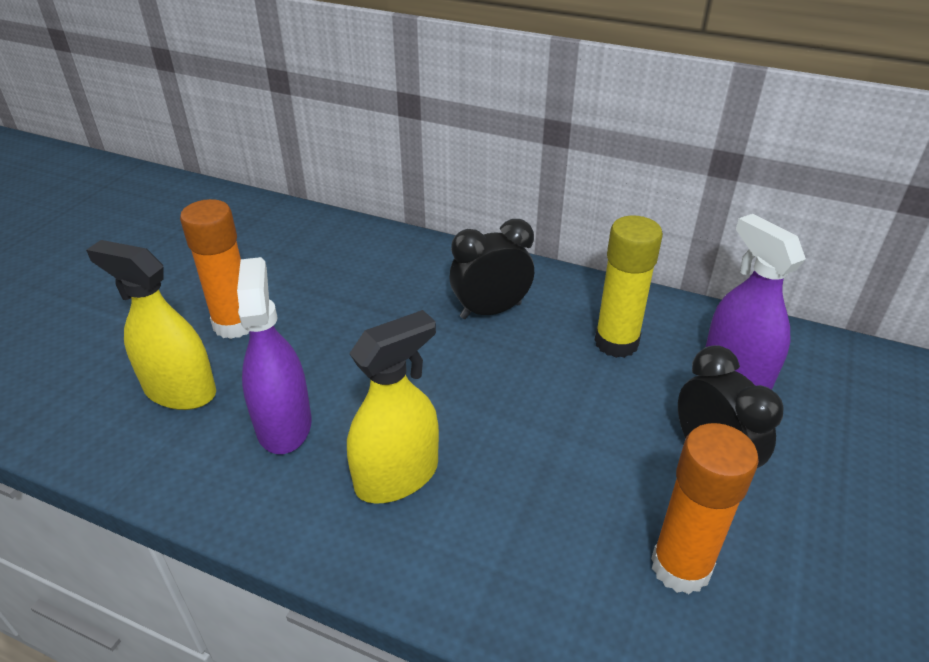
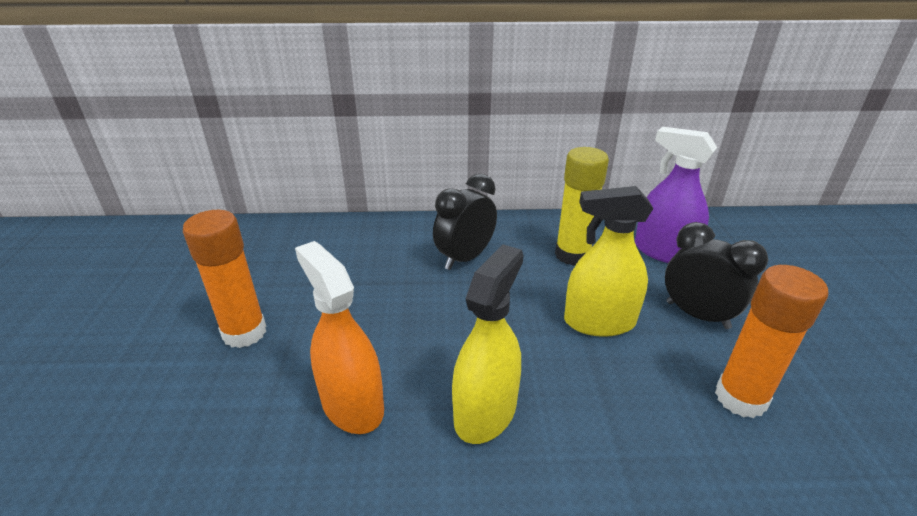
camera: 25 degrees left, 5 degrees down
yellow spray bottle [86,240,216,410] -> yellow spray bottle moved to [564,186,654,337]
purple spray bottle [237,257,312,454] -> orange spray bottle [295,241,384,434]

